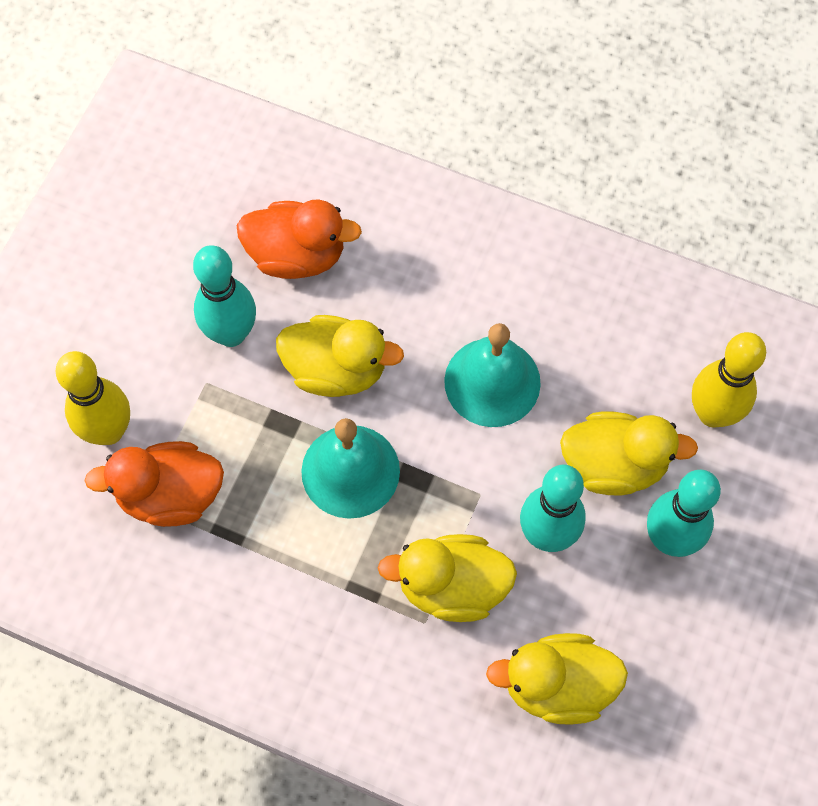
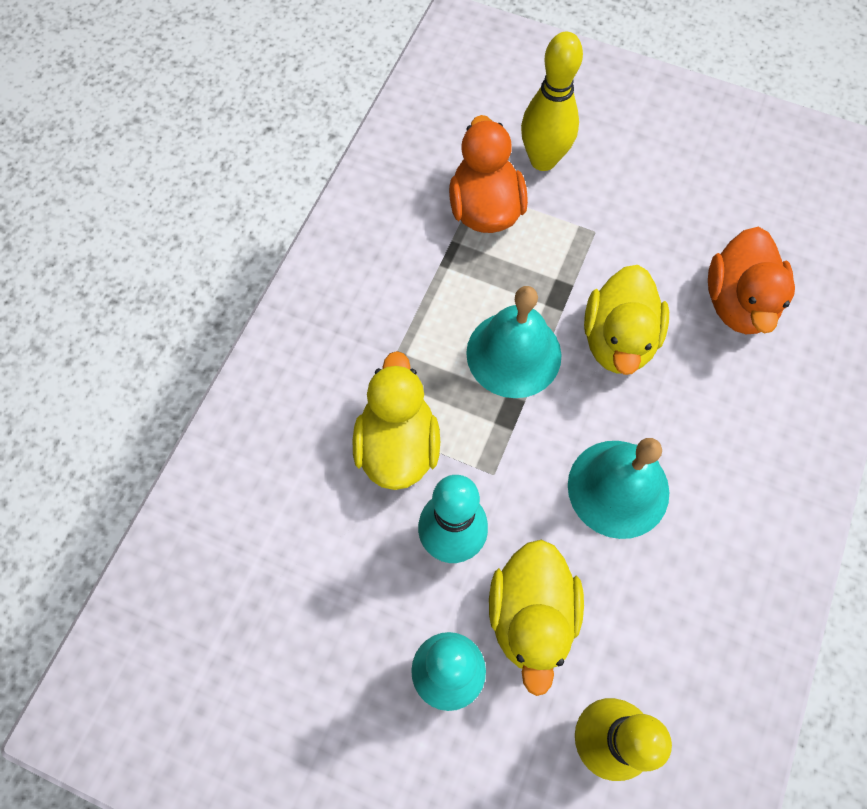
camera: 90 degrees right, 0 degrees up
turquoise bowling pin [193,245,256,347] -> none
yellow duck [486,633,628,725] -> none

